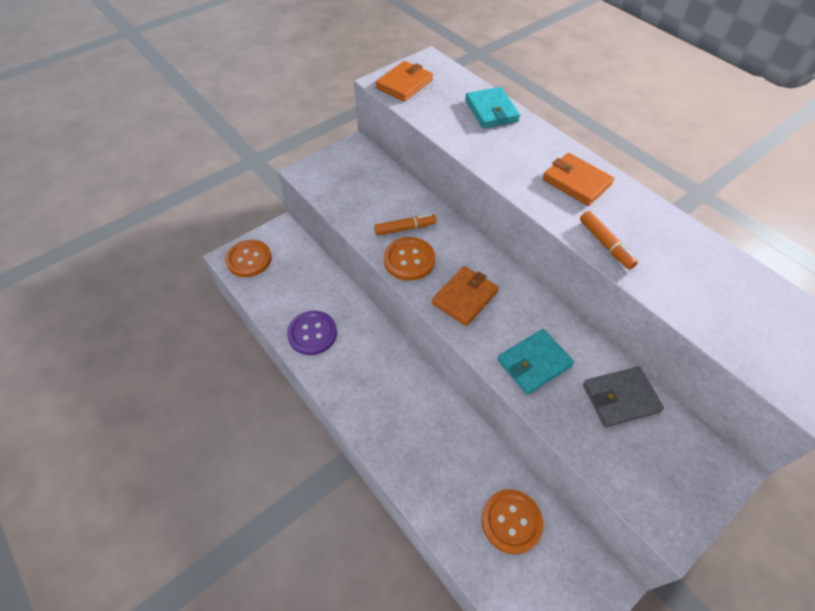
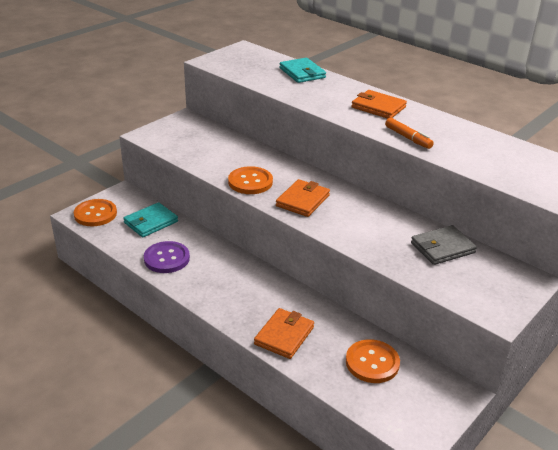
camera: 10 degrees left, 20 degrees down
orange marker [374,214,436,236] -> none
orange wallet [375,61,433,102] -> orange wallet moved to [254,308,314,359]
turquoise wallet [497,329,574,395] -> turquoise wallet moved to [123,202,178,237]

